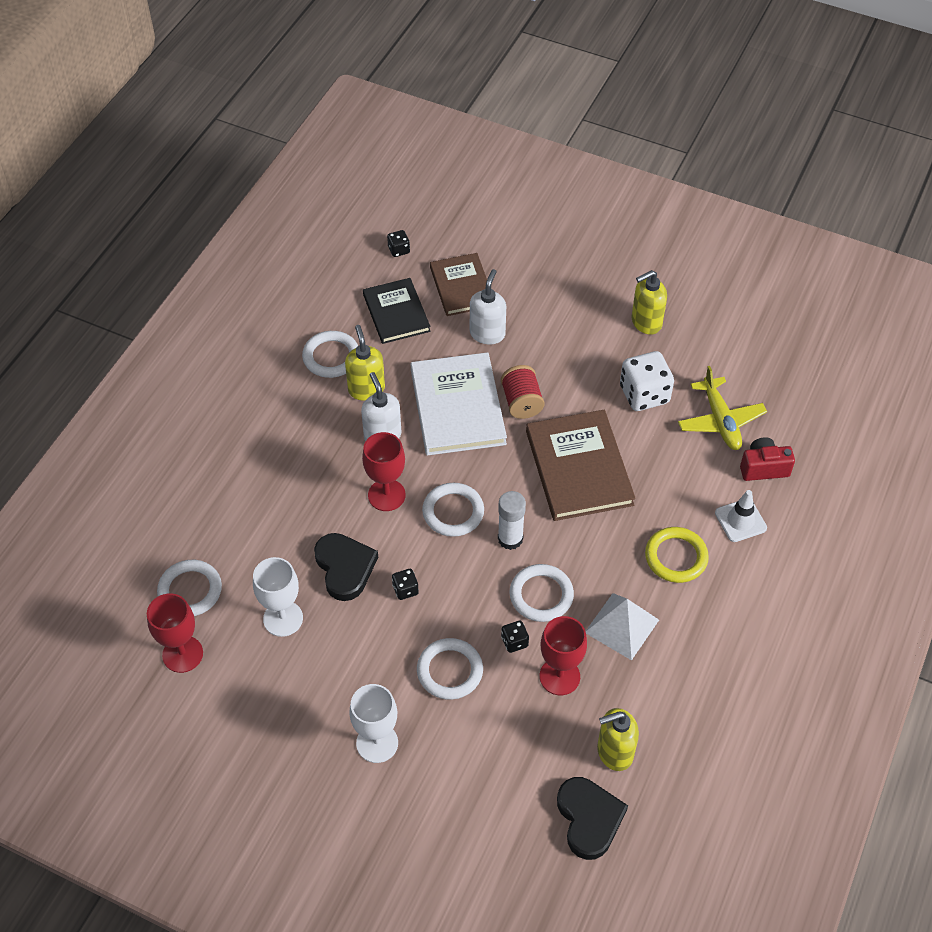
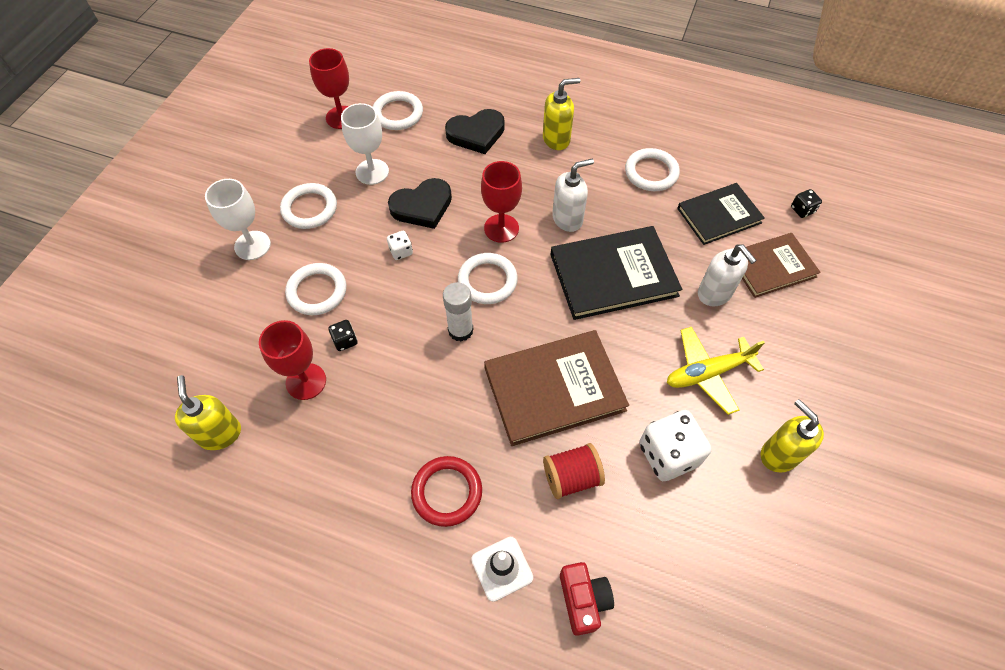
camera: 85 degrees right, 5 degrees up
yellow soap dispenser [345,325,385,400] -> yellow soap dispenser moved to [543,78,580,150]
black dice [392,569,419,600] -> white dice [387,231,413,260]
white book [411,352,507,456] -> black book [550,226,682,320]
white soap dispenser [470,269,506,344] -> white soap dispenser turned 45 degrees clockwise [698,244,757,306]
red spool [501,365,545,419] -> red spool moved to [543,443,605,499]
white ring [509,564,574,622] -> white ring moved to [280,183,337,229]
black heart [557,777,628,860] -> black heart moved to [445,109,505,154]
white pyramid [585,593,659,660] -> none
yellow ring [645,527,709,583] -> red ring [411,456,482,527]
yellow plane [678,366,767,450] -> yellow plane moved to [667,327,765,415]

